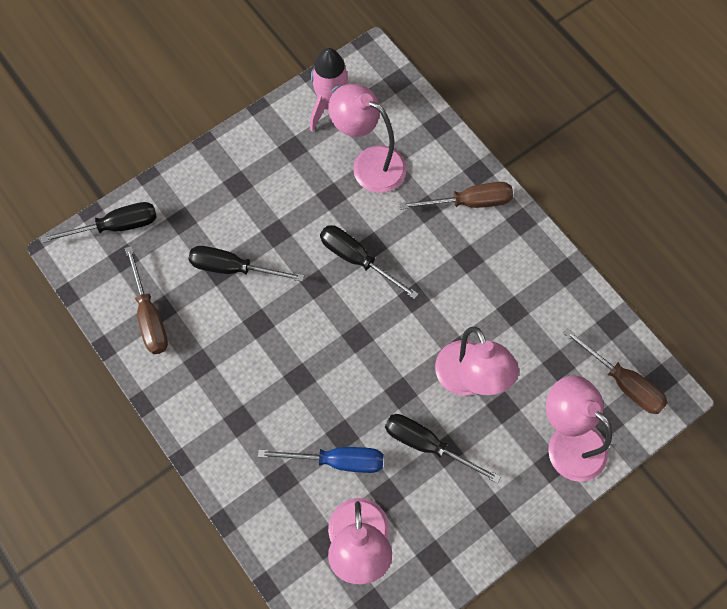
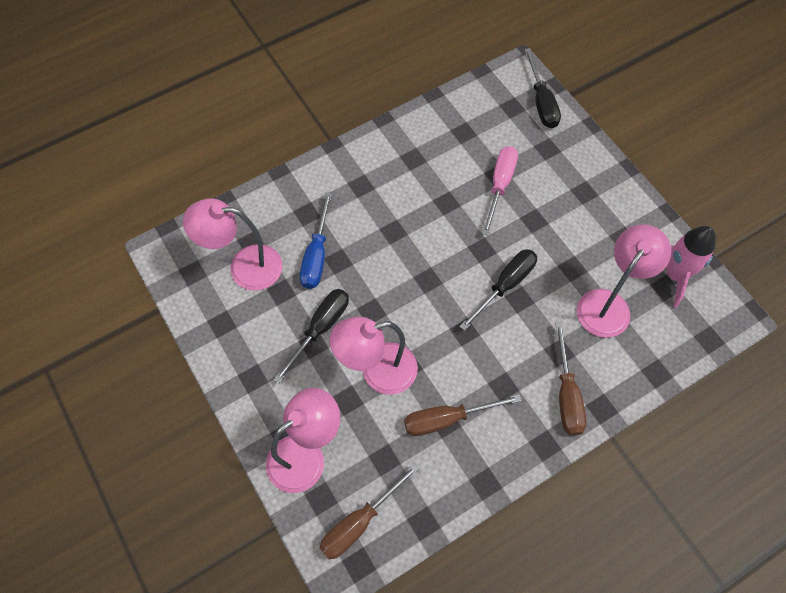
camera: 95 degrees right, 5 degrees down
brown screwdriver [125,246,168,354] -> brown screwdriver moved to [404,394,521,436]
black screwdriver [188,246,304,282] -> pink screwdriver [482,146,518,236]

